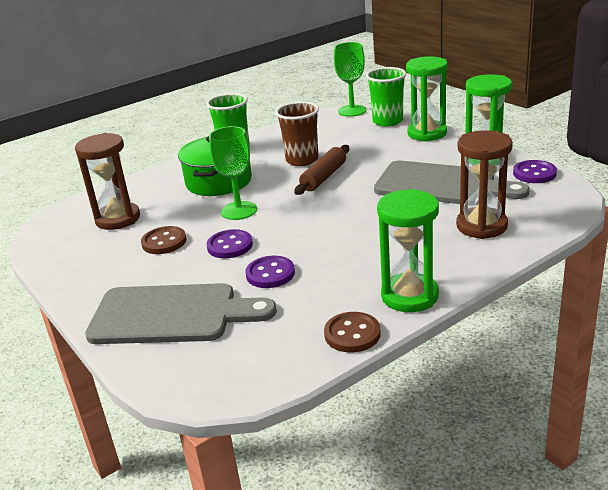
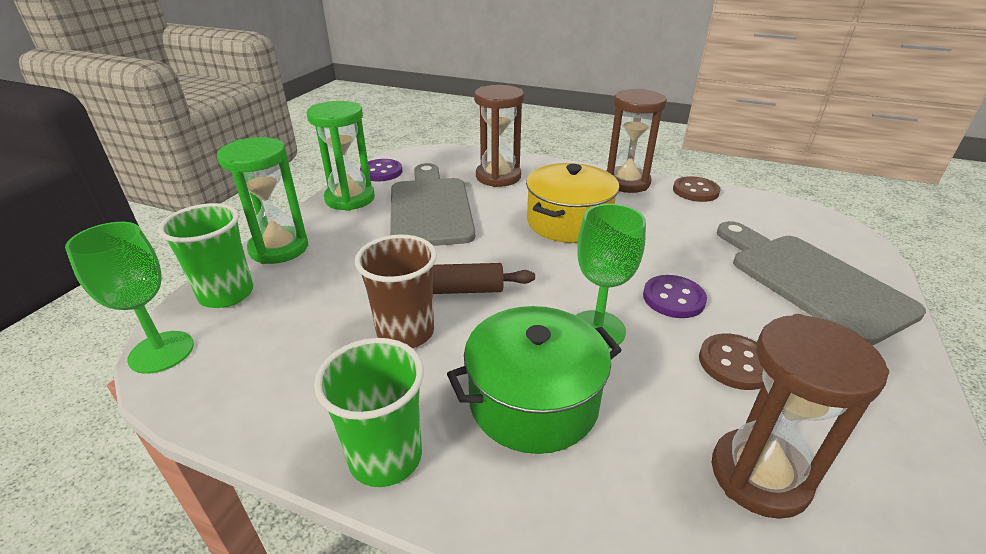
camera: 125 degrees left, 5 degrees up
purple button [245,256,295,288] -> none
green hourglass [377,189,439,312] -> brown hourglass [606,89,667,193]
none -> yellow pot [526,163,619,243]

